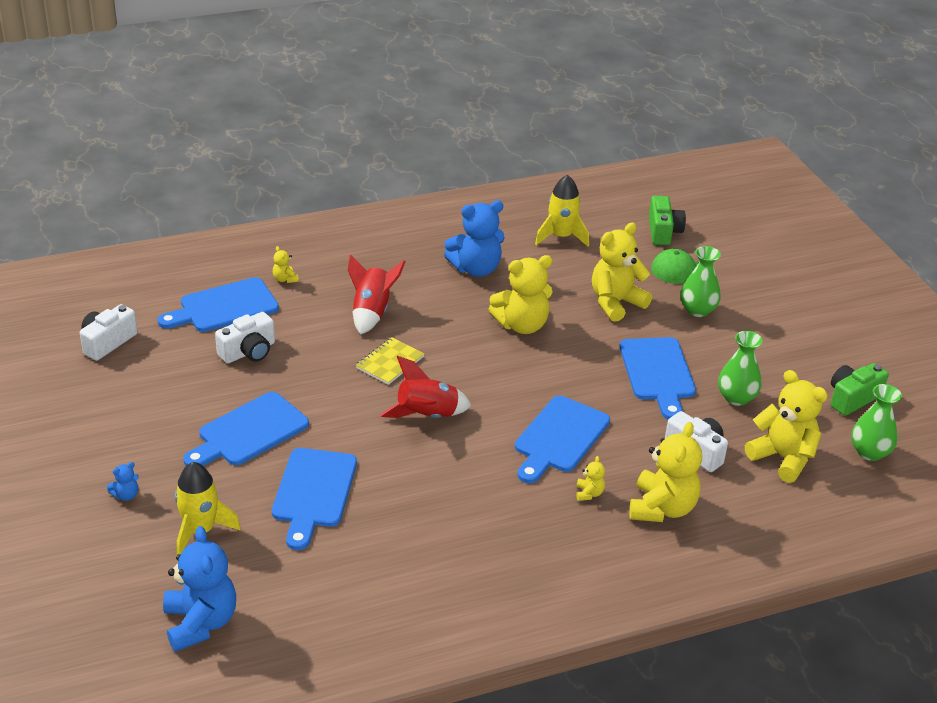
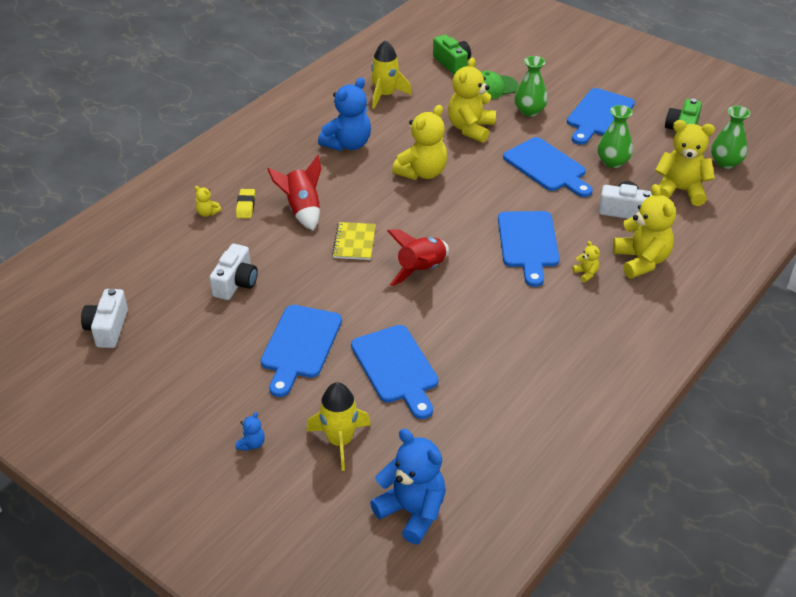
camera: 30 degrees left, 5 degrees up
blue cutting board [158,277,279,332] -> blue cutting board moved to [567,88,635,145]
none -> yellow eraser [236,189,255,218]

